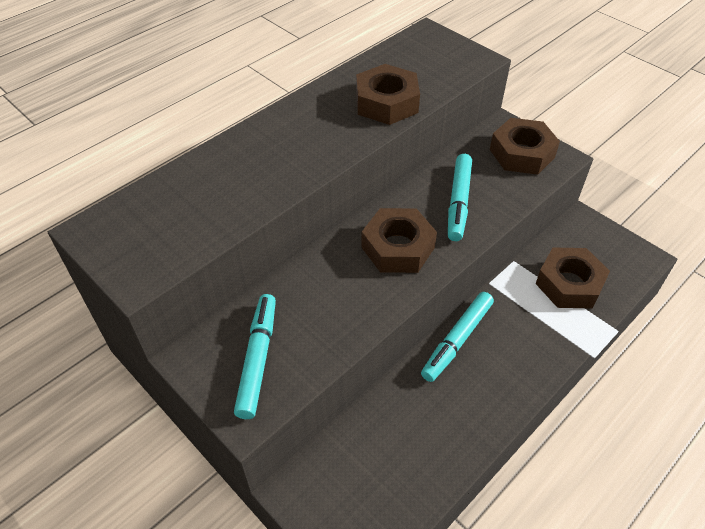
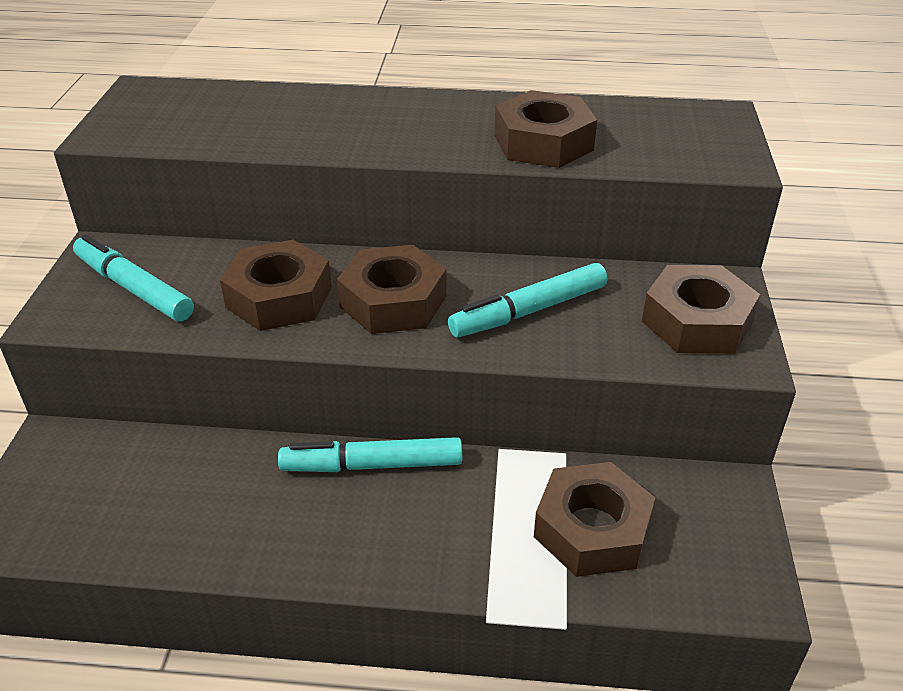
camera: 50 degrees right, 10 degrees down
turquoise marker [234,294,276,419] -> turquoise marker turned 105 degrees counterclockwise [73,234,194,321]
none -> brown nut [220,240,332,331]

